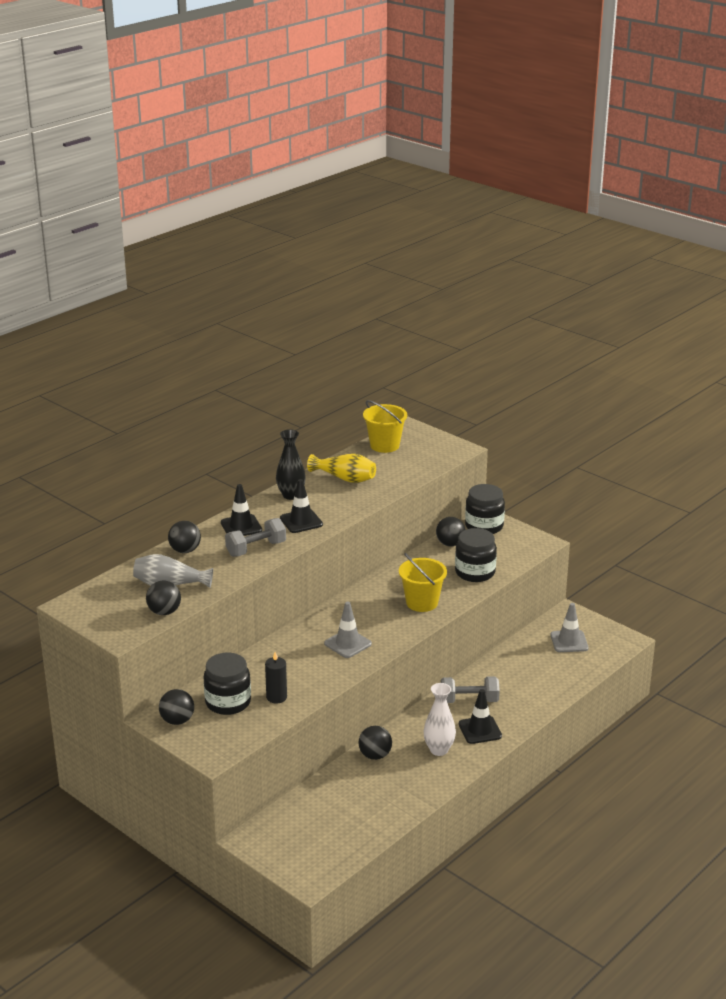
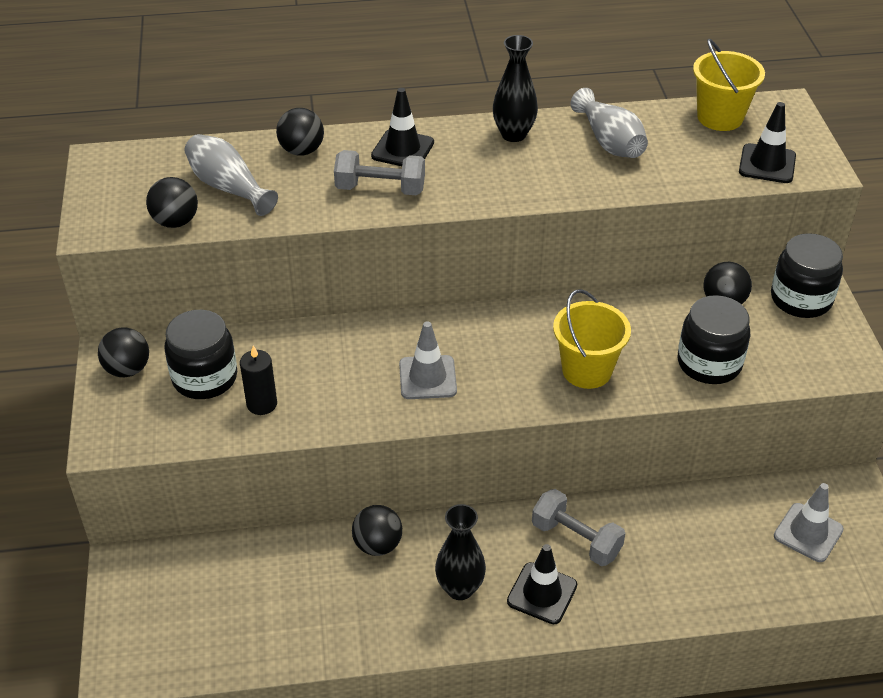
camera: 40 degrees right, 15 degrees up
black traffic cone [280,479,323,533] -> black traffic cone moved to [739,102,796,183]
yellow vase [307,454,376,483] -> grey vase [571,88,648,158]
white vase [423,683,456,756] -> black vase [435,504,486,600]

